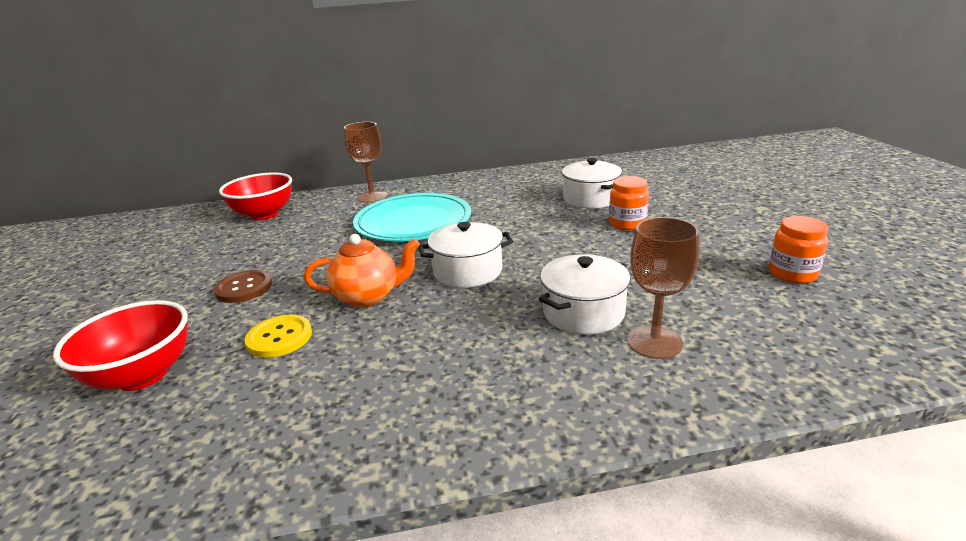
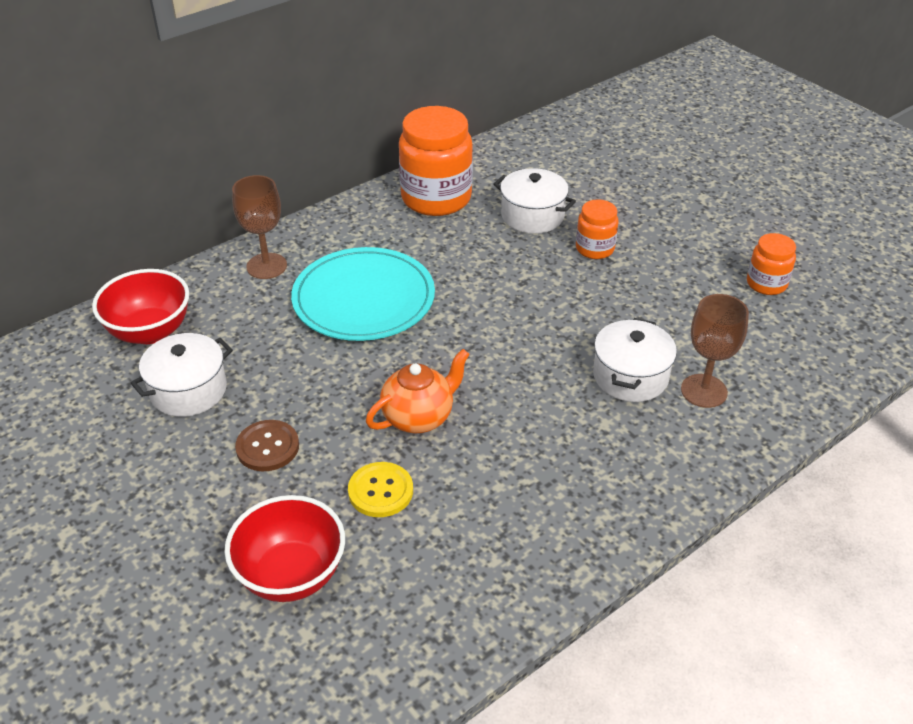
camera: 30 degrees left, 15 degrees up
white pot [418,222,513,288] -> white pot moved to [131,333,233,417]
none -> orange jar [399,106,473,216]

